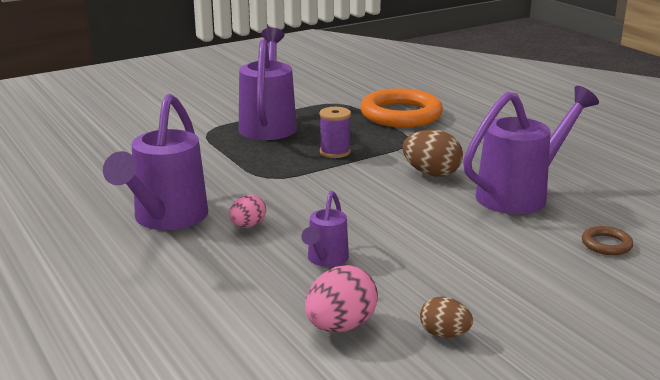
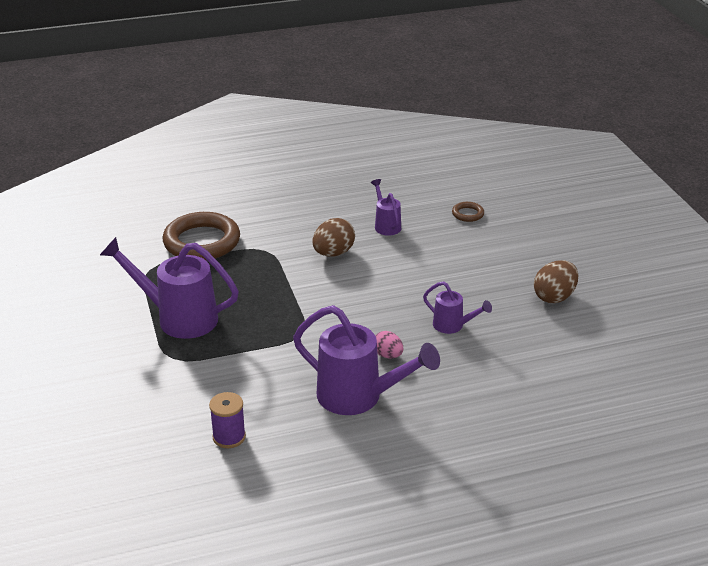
camera: 75 degrees left, 10 degrees up
pink egg [305,265,378,332] -> none
purple spool [319,107,351,158] -> purple spool moved to [209,392,246,448]
orange ring [360,88,443,128] -> brown ring [163,212,240,260]
brown egg [420,297,473,338] -> brown egg [534,260,578,303], size x1.60
purple watering can [463,86,599,214] -> purple watering can [371,179,401,236], size x0.52

